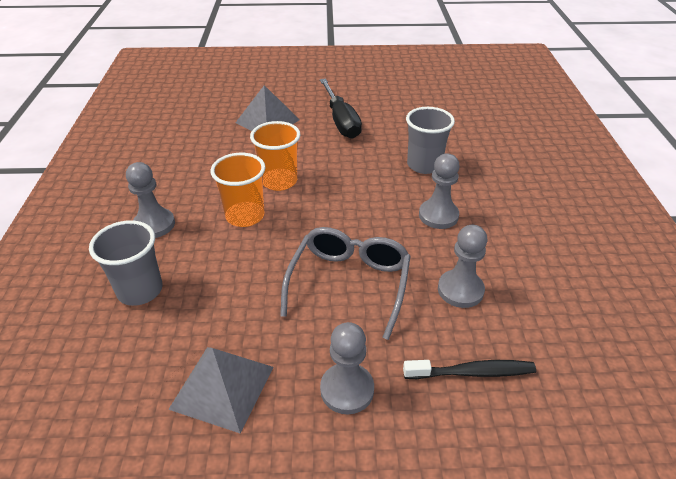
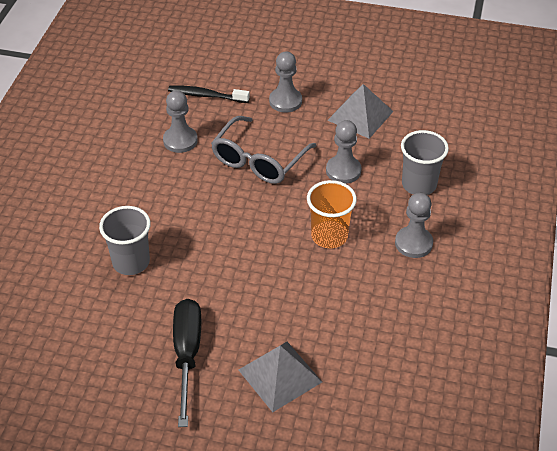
camera: 165 degrees left, 5 degrees up
orange cup [250,121,301,191] -> none
grey pawn [419,154,460,229] -> grey pawn moved to [326,120,362,184]

